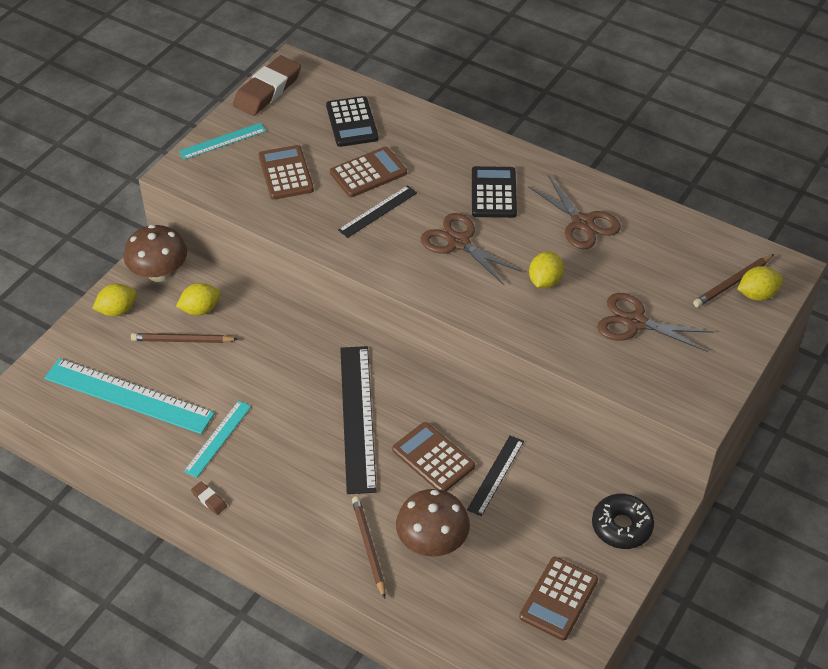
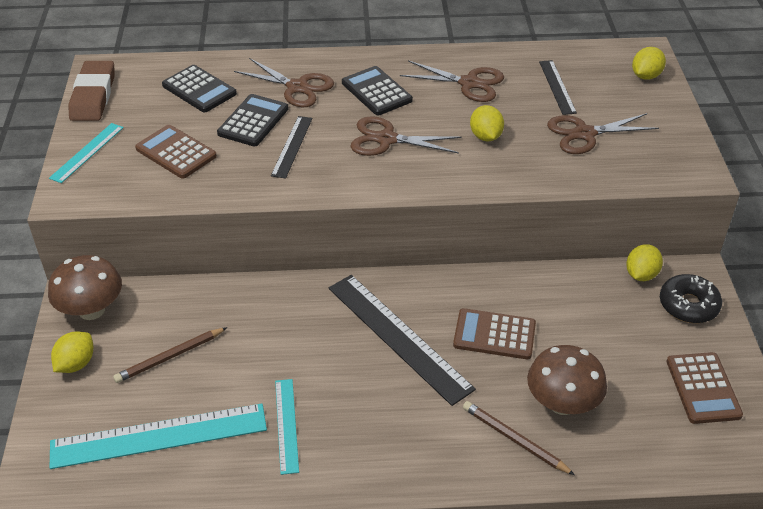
camera: 35 degrees left, 5 degrees down
yellow lemon [176,283,221,315] -> yellow lemon moved to [626,244,663,281]
brown eraser [191,482,227,515] -> none
brown calculator [330,147,407,197] -> black calculator [217,94,289,146]
black ruler [467,435,524,516] -> black ruler moved to [539,60,577,115]
brown pencil [693,254,774,307] -> none
none -> brown scissors [234,58,334,107]

